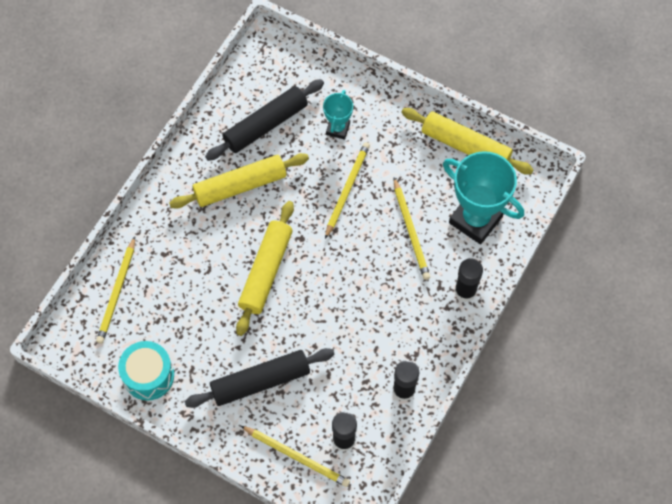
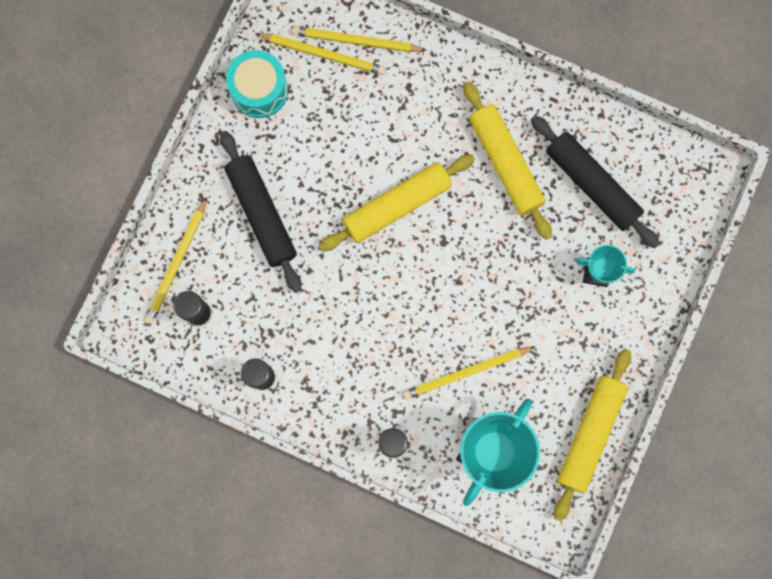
camera: 85 degrees right, 15 degrees up
yellow rolling pin [236,201,294,336] -> yellow rolling pin turned 45 degrees counterclockwise [319,154,475,251]
yellow pencil [325,142,370,239] -> yellow pencil moved to [255,33,386,75]

